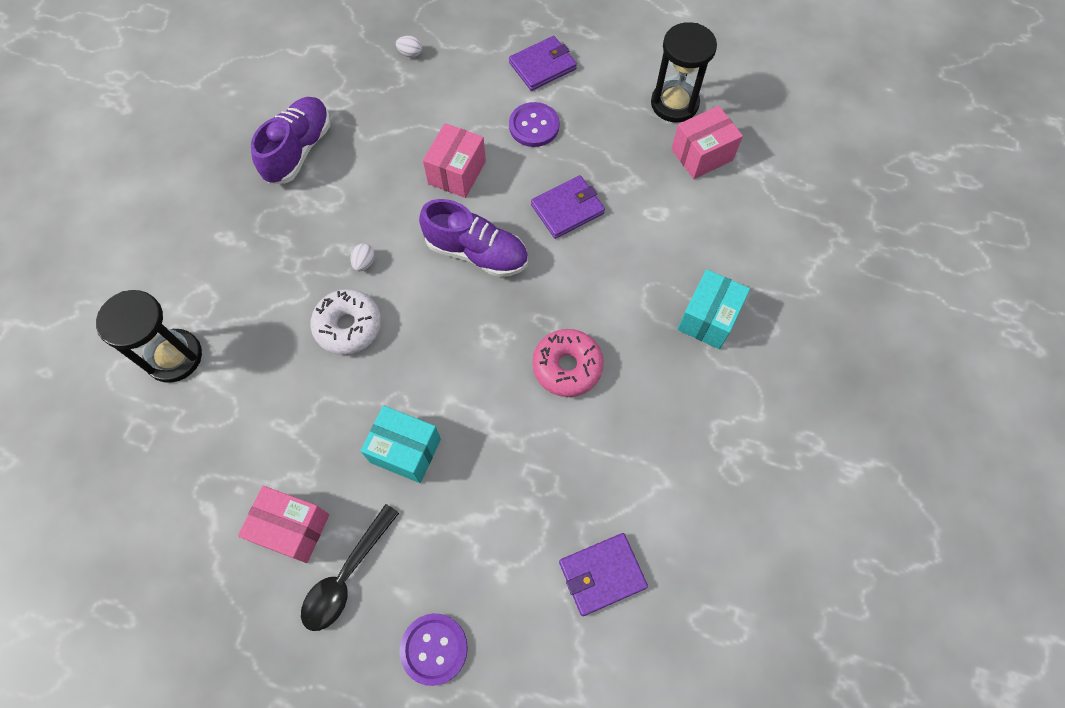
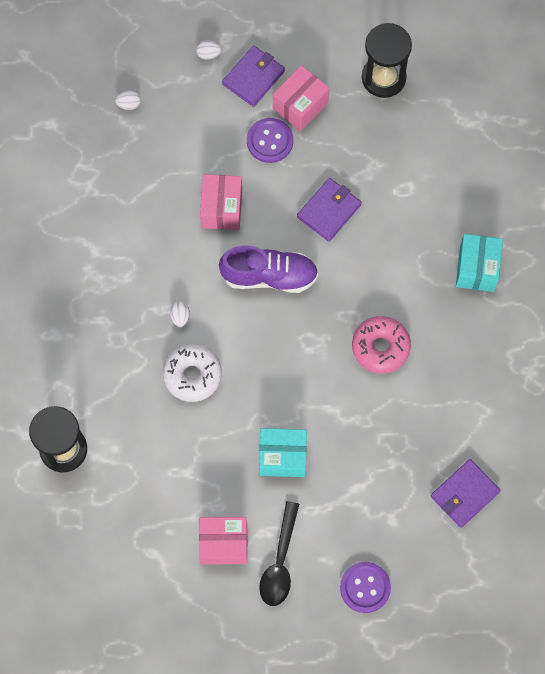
camera: 20 degrees left, 5 degrees up
purple shoe [251,97,330,184] -> none
pink box [671,106,743,179] -> pink box moved to [273,65,330,132]
none -> white egg [196,40,221,60]

